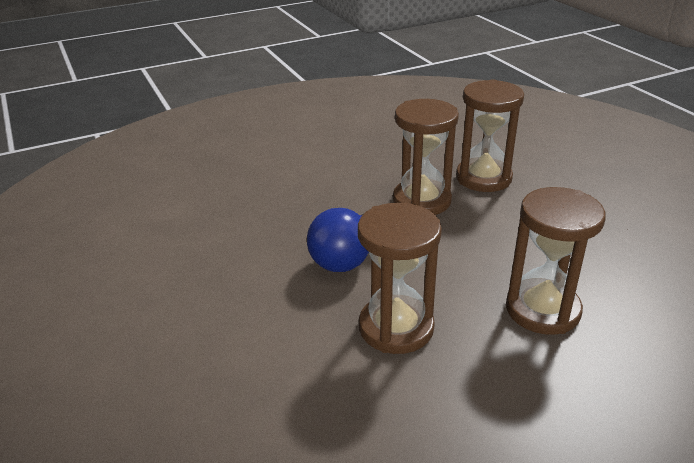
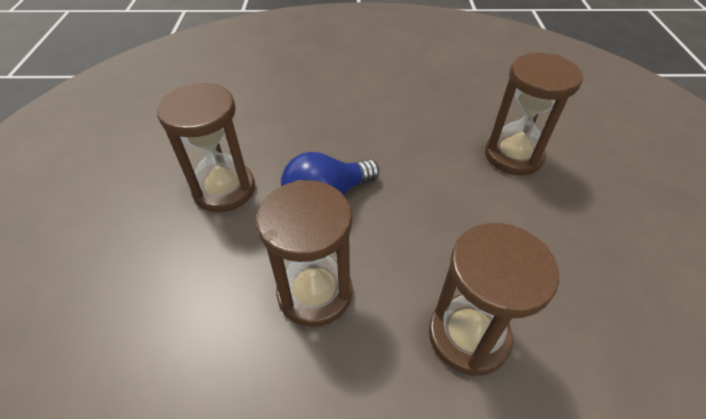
camera: 25 degrees right, 15 degrees up
brown hourglass [393,99,459,215] -> brown hourglass moved to [157,83,255,212]

